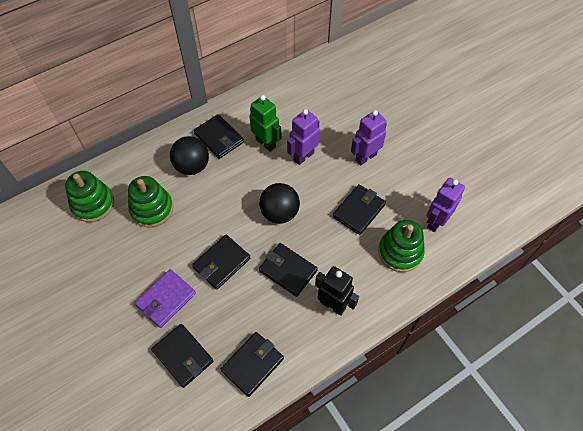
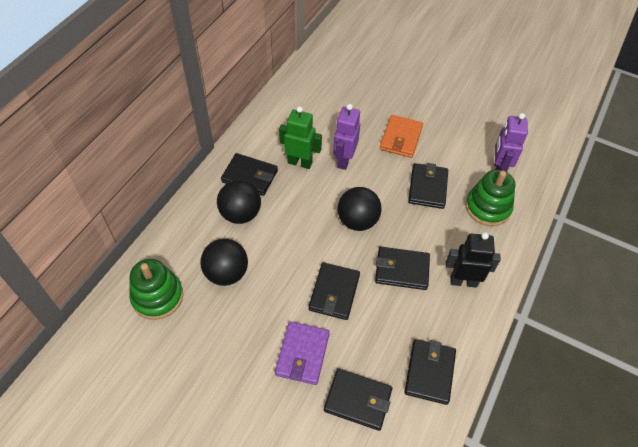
camera: 30 degrees left, 5 degrees down
green stacking toy [128,176,173,228] -> black ball [200,239,248,286]
purple robot [351,110,387,165] -> orange wallet [380,115,423,158]

